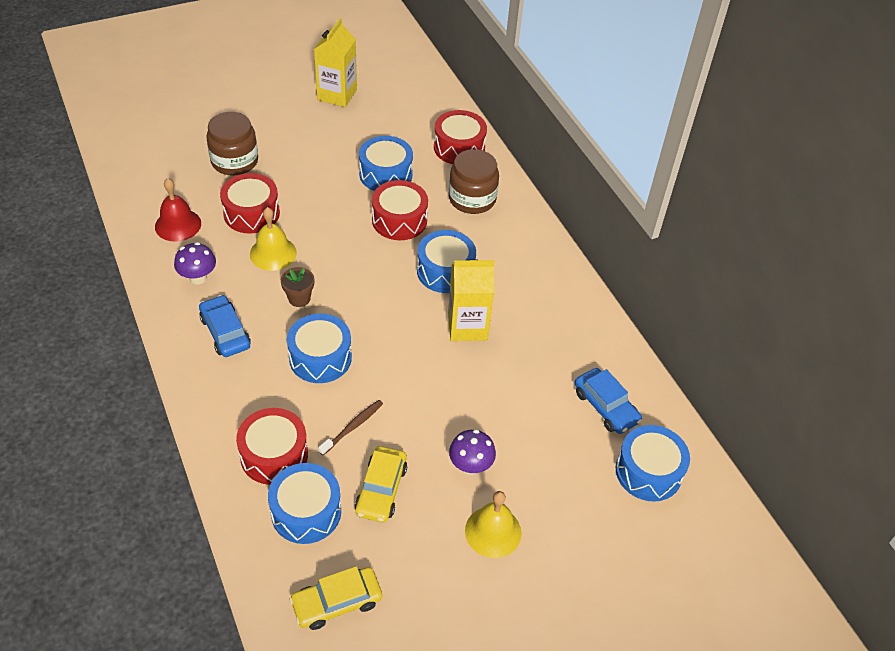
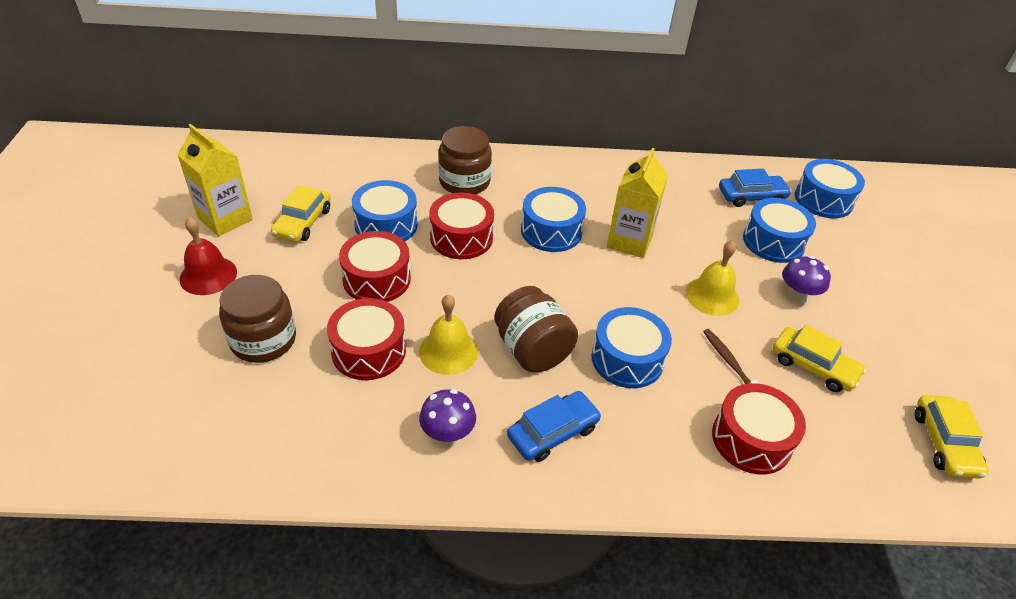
camera: 65 degrees left, 5 degrees down
red bell [155,178,201,242] -> red bell moved to [179,217,237,295]
blue car [199,295,251,357] -> blue car turned 150 degrees clockwise [507,391,601,462]
blue drum [268,463,341,544] -> blue drum moved to [743,198,816,263]
brown flower pot [281,267,314,307] -> brown jar [494,286,578,372]
red drum [434,110,487,164] -> red drum moved to [339,231,411,302]
yellow bell [465,491,521,558] -> yellow bell moved to [686,240,740,316]
none -> yellow car [271,185,331,242]

